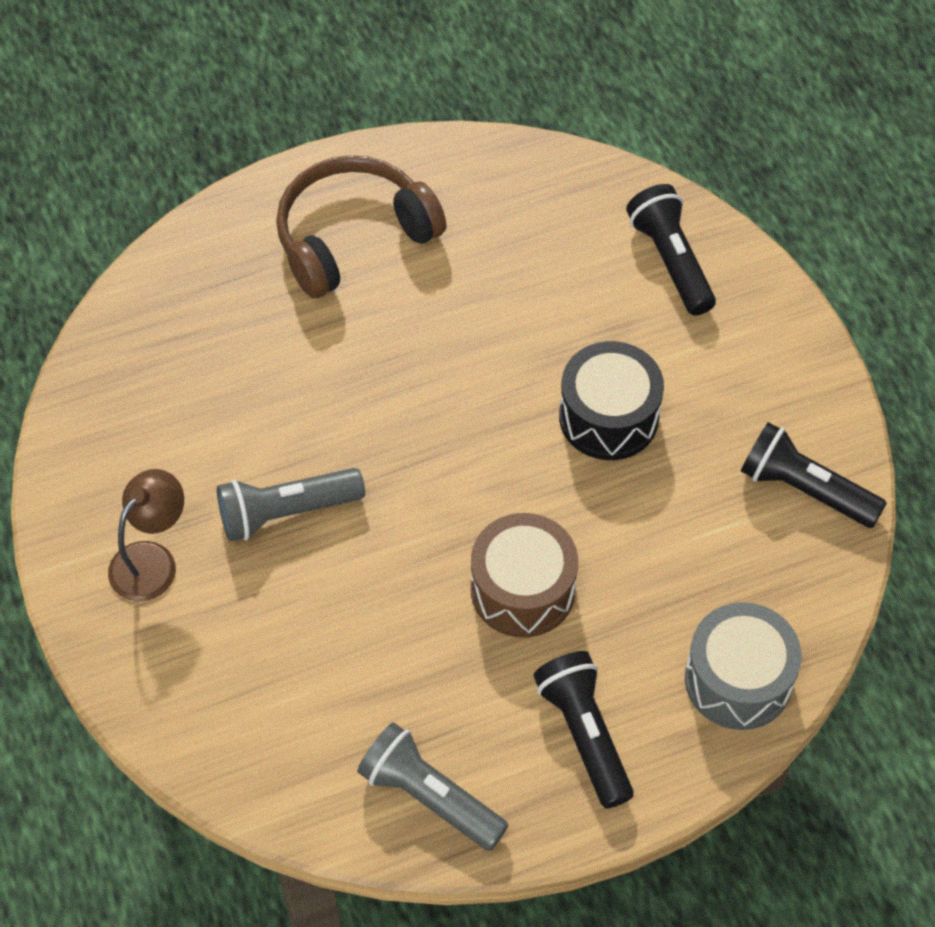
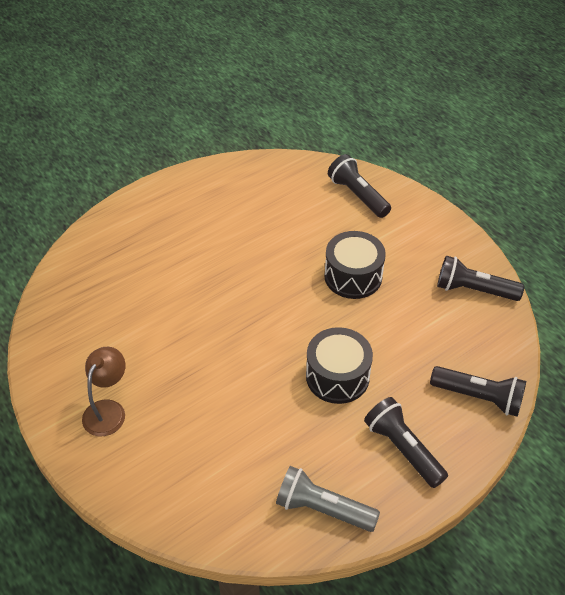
camera: 15 degrees left, 10 degrees down
grey flashlight [217,468,365,542] -> none
brown headphones [276,155,447,298] -> none
brown drum [471,513,578,637] -> black drum [306,327,373,404]
grey drum [685,602,802,730] -> black flashlight [430,366,526,417]

